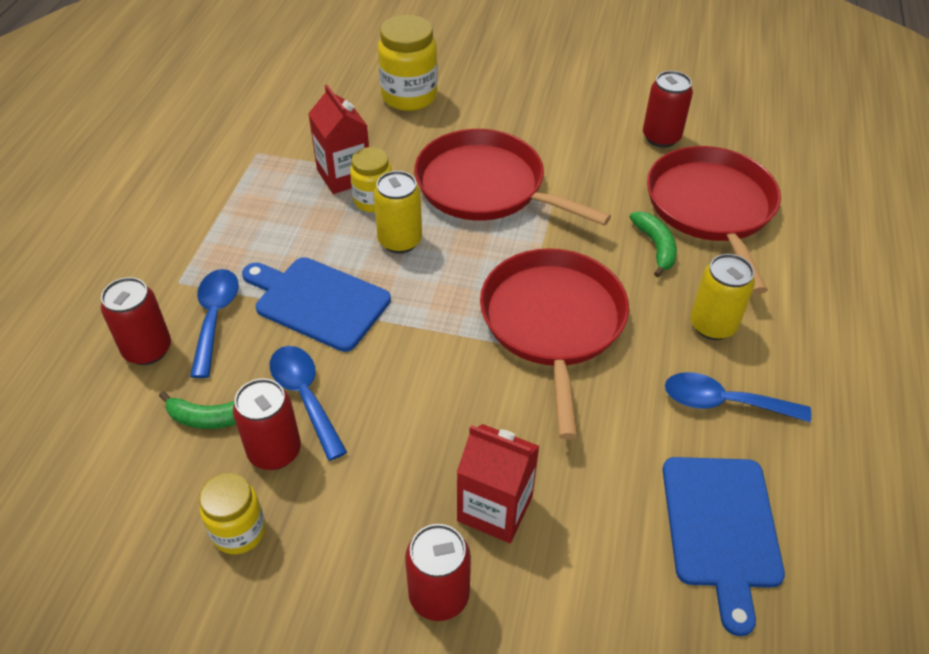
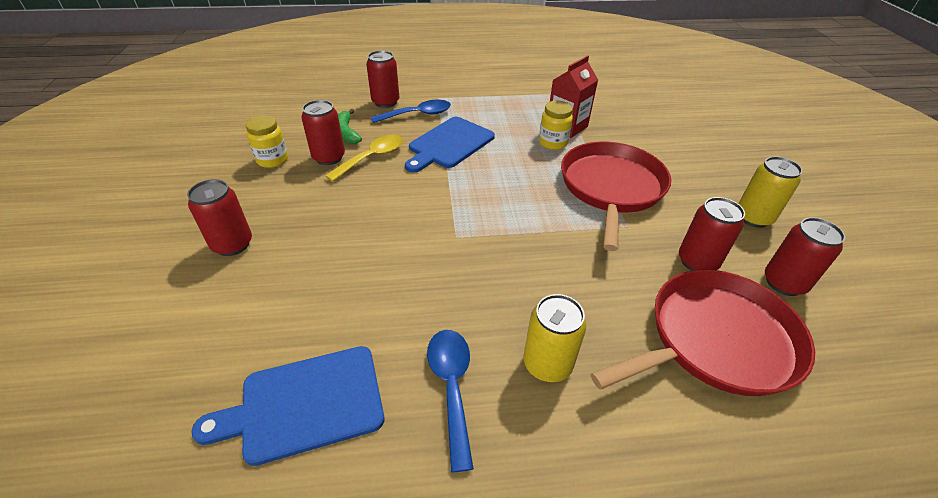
camera: 70 degrees right, 5 degrees down
blue cutting board [242,257,391,352] -> blue cutting board turned 150 degrees counterclockwise [405,117,495,173]
blue spoon [270,346,347,461] -> yellow spoon [325,134,403,182]
yellow can [373,171,422,253] -> yellow can moved to [738,156,802,228]
yellow jar [378,15,438,111] -> none
red carton [457,424,540,543] -> none
red pan [480,248,629,439] -> none
green banana [630,211,677,277] -> none
none -> red can [679,197,745,271]

